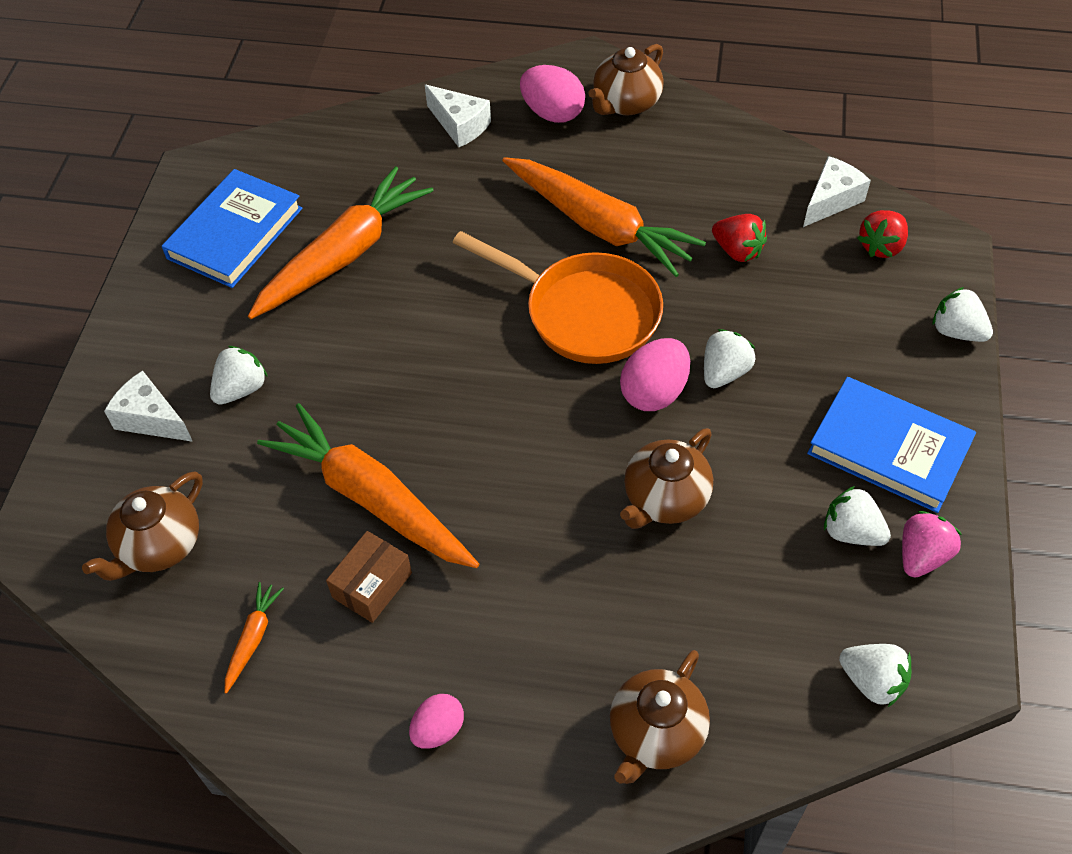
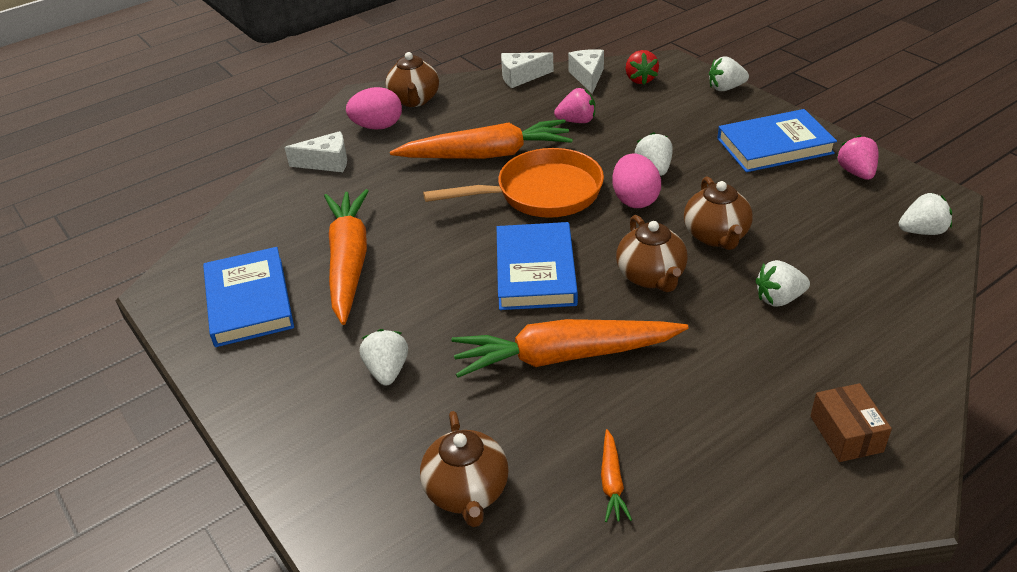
camera: 45 degrees left, 15 degrees down
white cheese [104,371,193,442] -> white cheese moved to [501,52,554,88]
orange carrot [225,582,284,694] -> orange carrot turned 150 degrees counterclockwise [601,429,632,522]
brown box [326,531,412,623] -> brown box moved to [810,383,892,462]
pink egg [409,694,464,749] -> none
brown teapot [610,650,710,784] -> brown teapot moved to [616,215,688,292]
red strawberry [712,214,767,262] -> pink strawberry [554,88,595,123]
white strawberry [824,486,891,546] -> white strawberry moved to [755,260,810,307]
none -> blue book [497,222,578,310]

